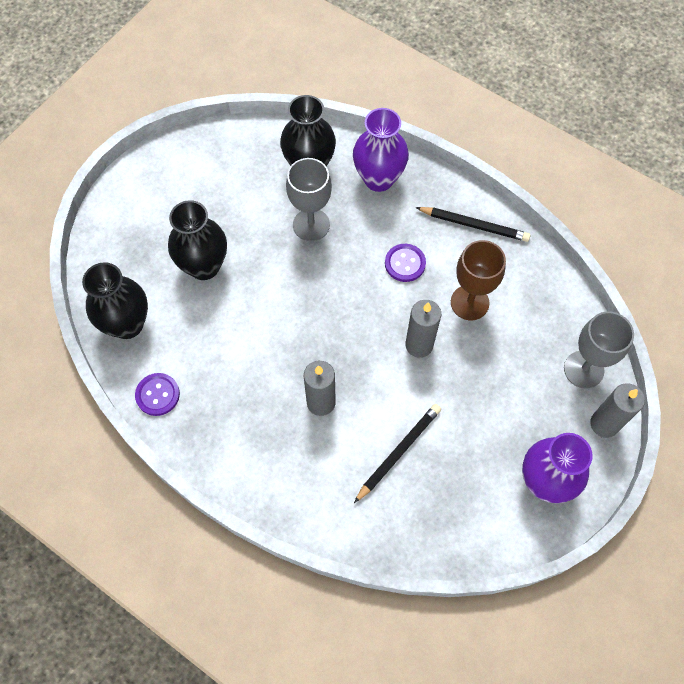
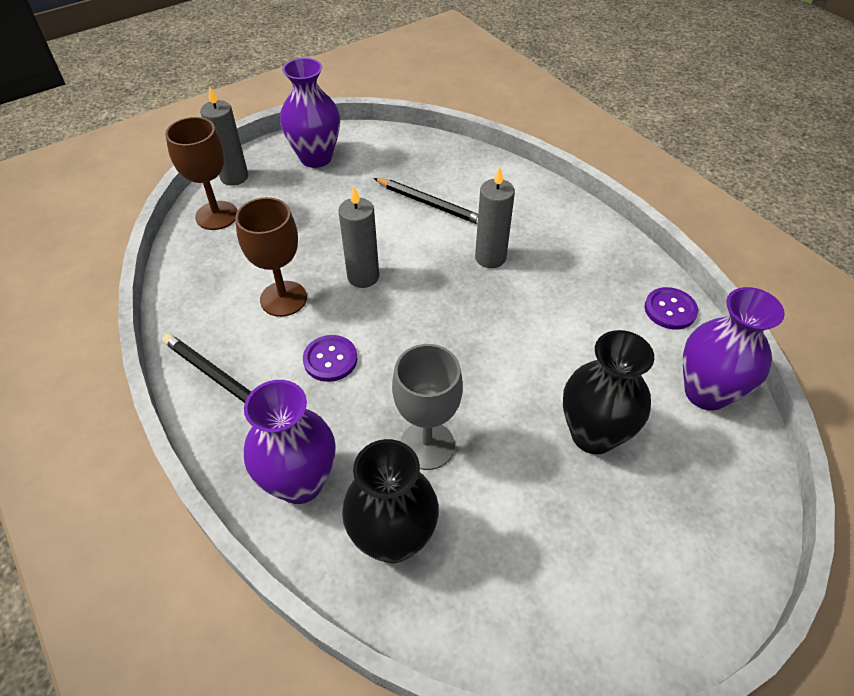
camera: 160 degrees left, 15 degrees down
black vase [82,262,148,339] -> purple vase [683,287,785,411]
black pencil [354,404,441,503] -> black pencil turned 120 degrees counterclockwise [374,178,478,224]
grey goblet [564,311,634,388] -> brown goblet [165,117,238,230]

